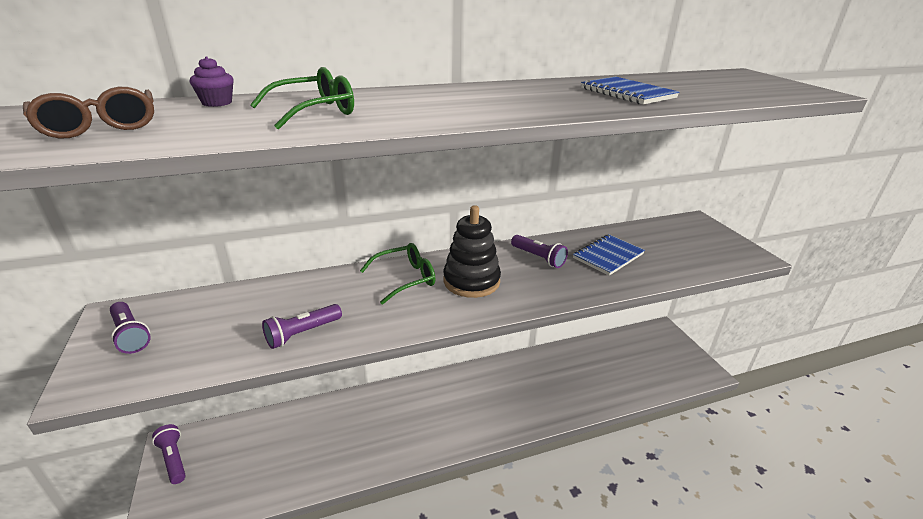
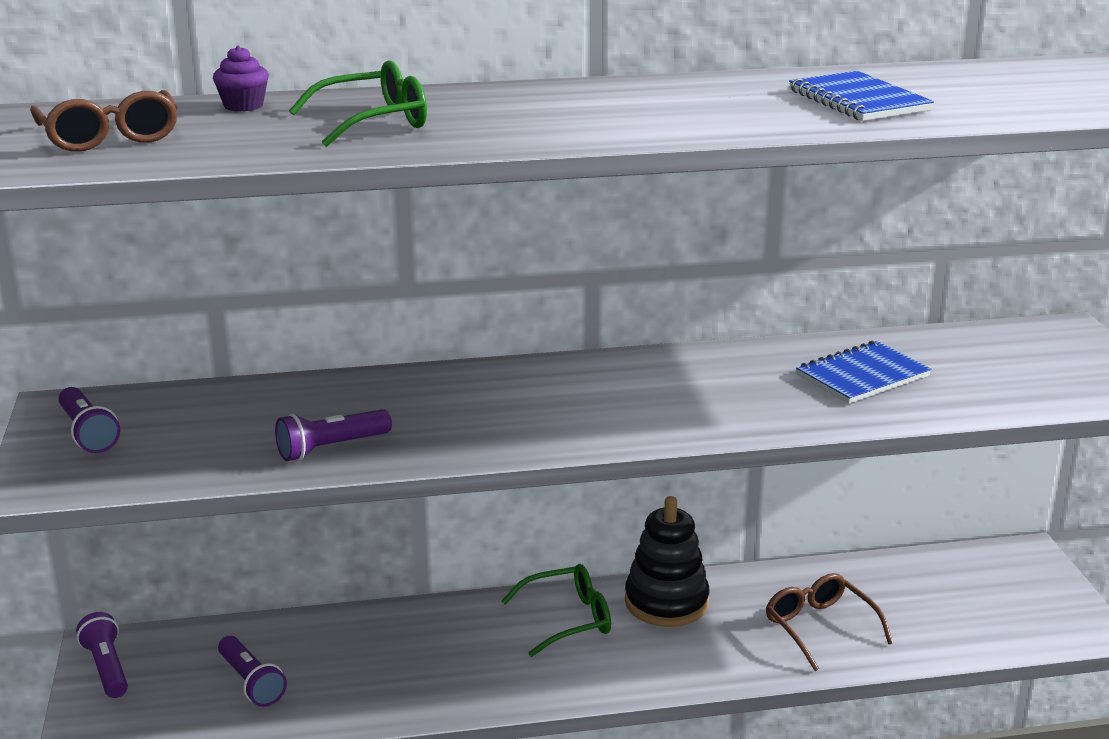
camera: 10 degrees right, 5 degrees down
green glasses [360,243,435,305] -> green glasses moved to [501,564,611,657]
black stacking toy [443,205,501,298] -> black stacking toy moved to [625,496,710,627]
purple flashlight [511,235,568,268] -> purple flashlight moved to [218,636,287,707]
none -> brown glasses [766,573,893,671]

